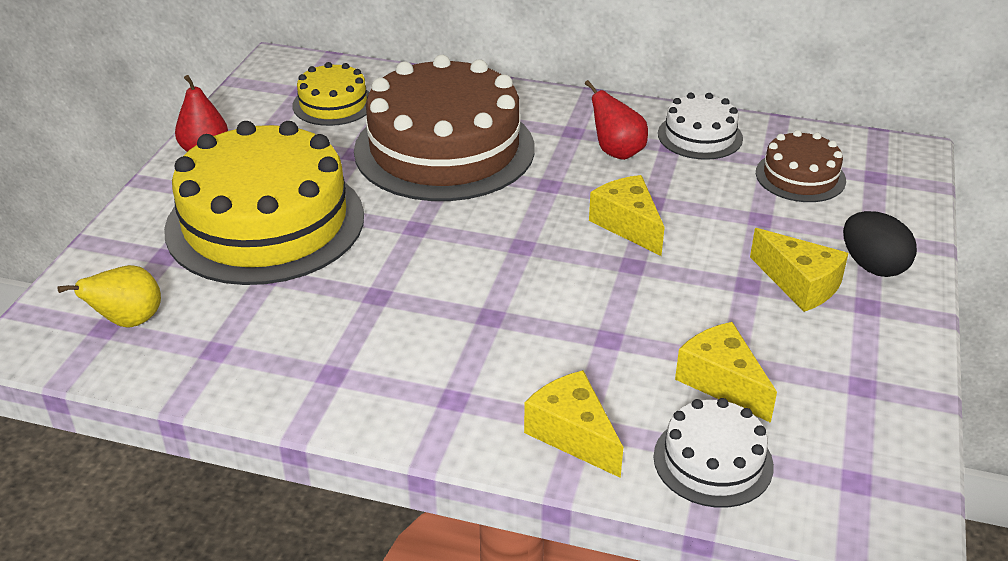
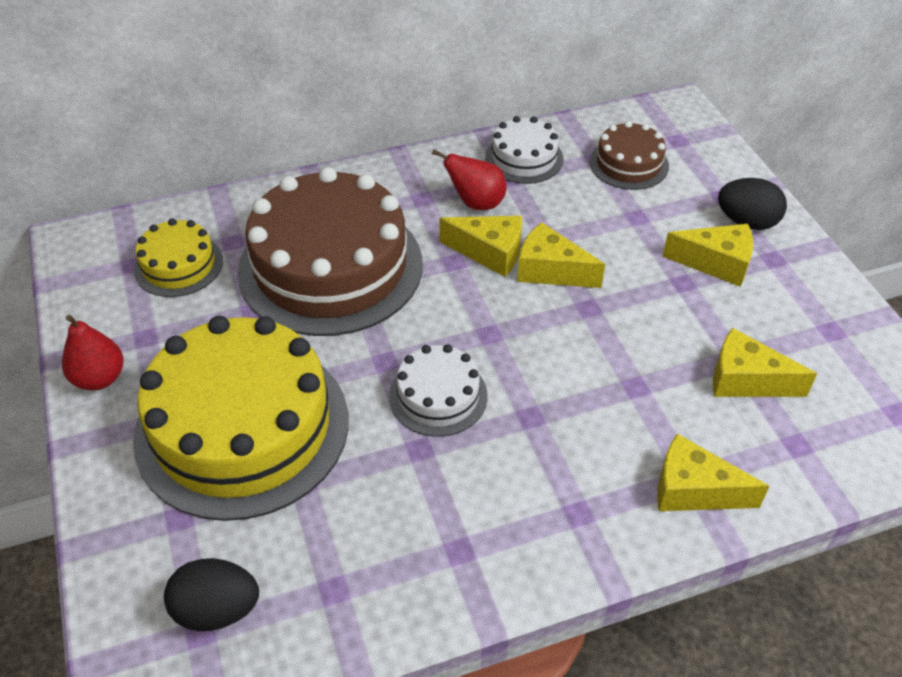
camera: 35 degrees left, 10 degrees up
yellow pear [57,265,161,328] -> black egg [164,558,259,631]
white cake [654,398,774,508] -> white cake moved to [389,344,488,437]
none -> yellow cheese [439,216,522,277]

